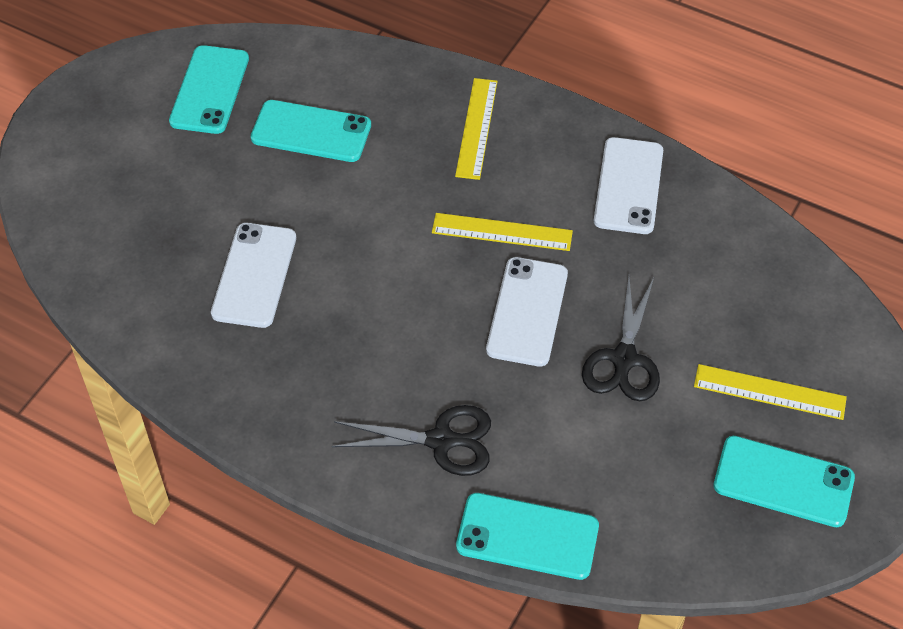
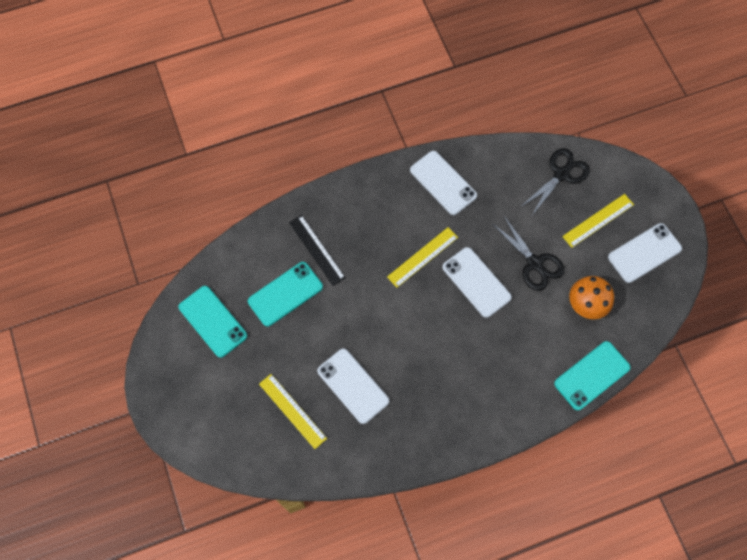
camera: 50 degrees left, 15 degrees up
black scissors [332,405,491,476] -> black scissors moved to [522,148,590,215]
yellow ruler [455,78,498,180] -> yellow ruler moved to [259,374,327,449]
turquoise phone [713,436,855,527] -> white phone [608,223,682,283]
none -> black ruler [289,215,345,286]
none -> orange mushroom [569,276,614,319]

